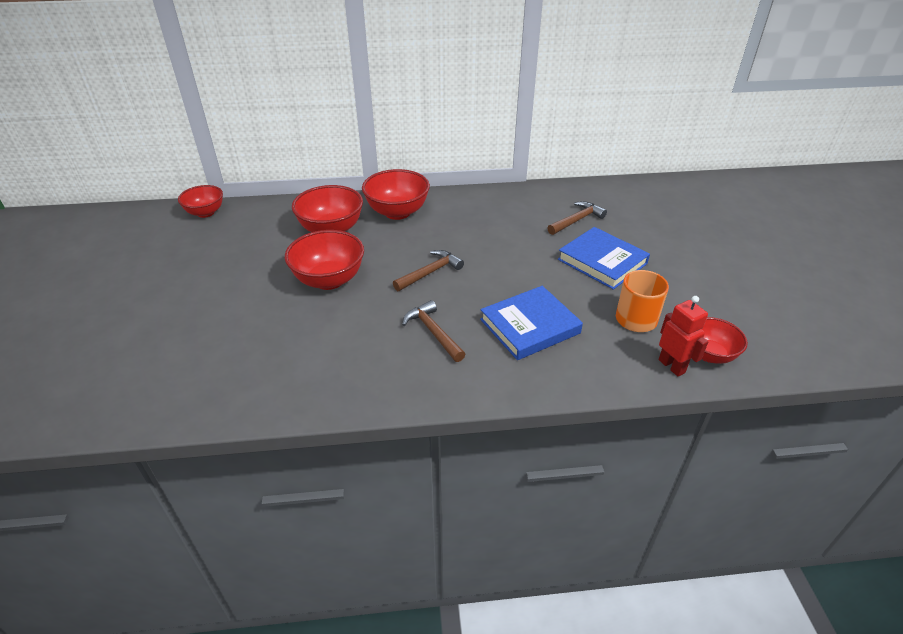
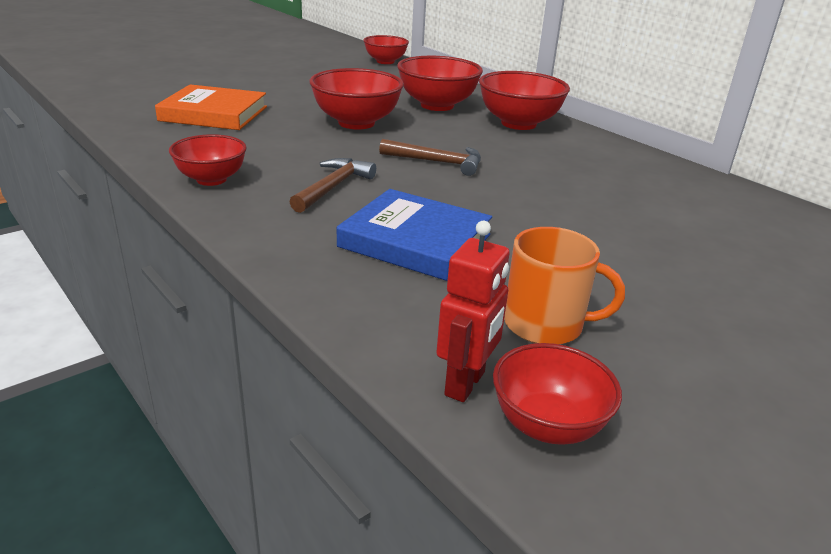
camera: 55 degrees right, 10 degrees down
brown hammer [547,201,607,235] -> none
blue book [558,227,650,290] -> none
none -> orange book [155,84,267,130]
none -> red bowl [169,134,247,186]

